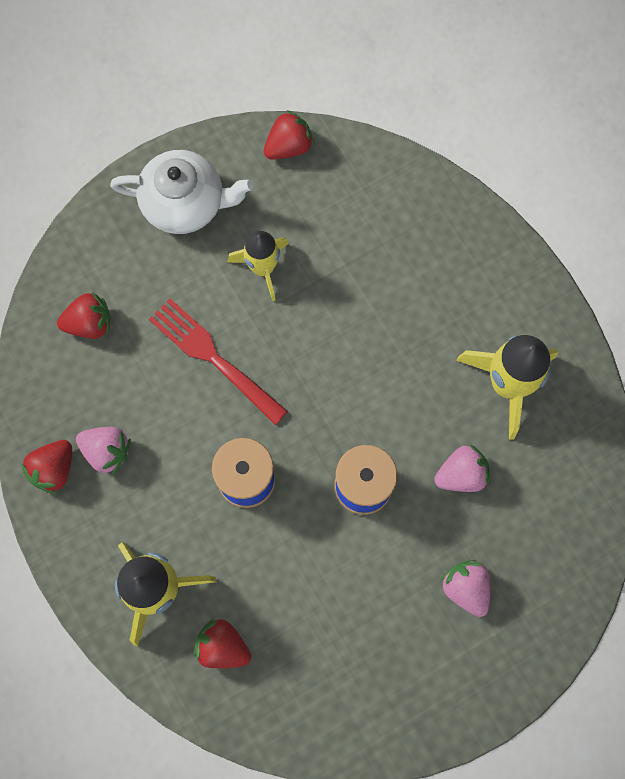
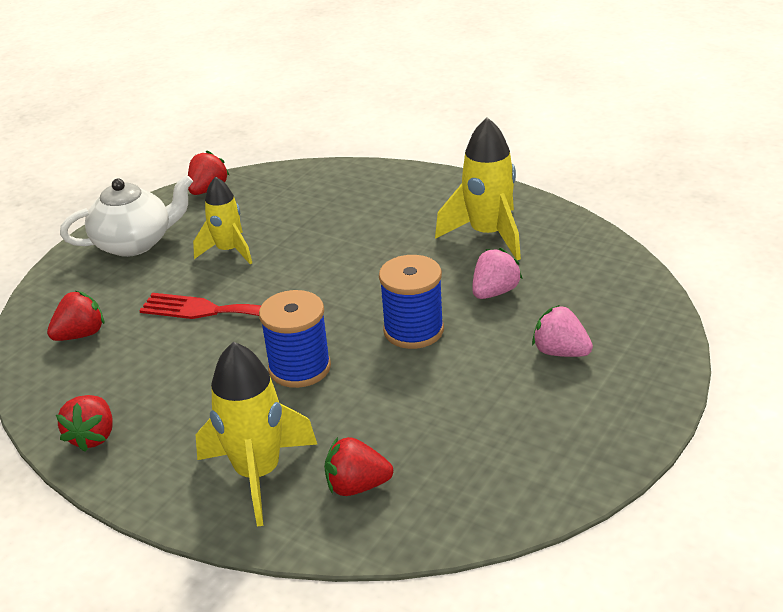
camera: 25 degrees left, 40 degrees down
pink strawberry [76,427,131,475] -> none

